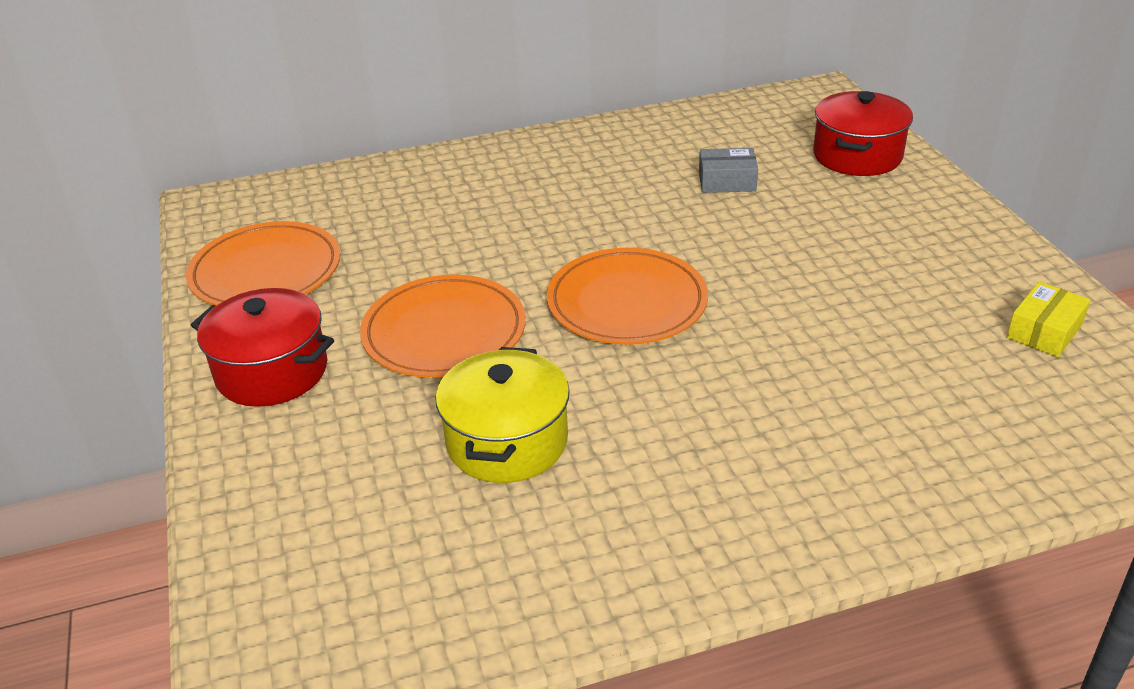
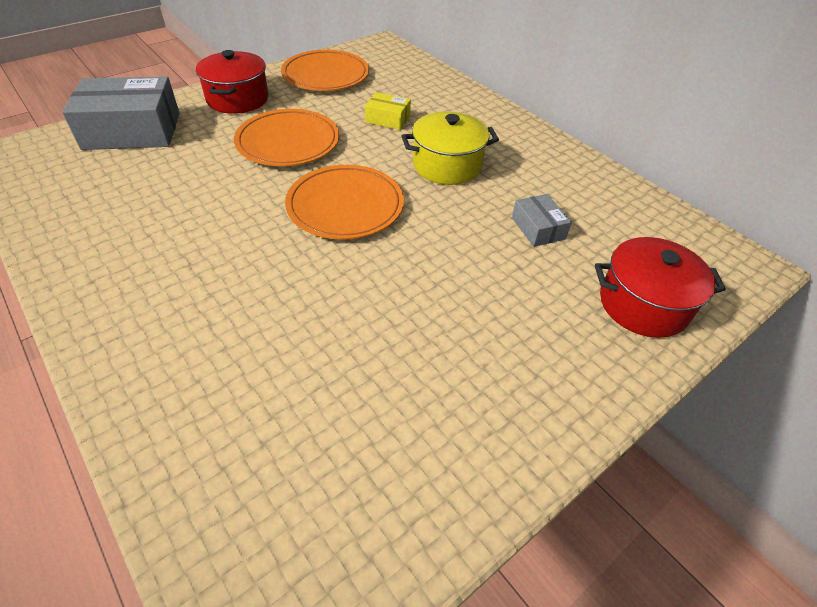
camera: 65 degrees right, 10 degrees up
yellow pot [436,347,570,483] -> yellow pot moved to [402,112,499,185]
yellow box [1007,281,1091,357] -> yellow box moved to [365,92,411,130]
none -> grey box [62,76,179,150]

